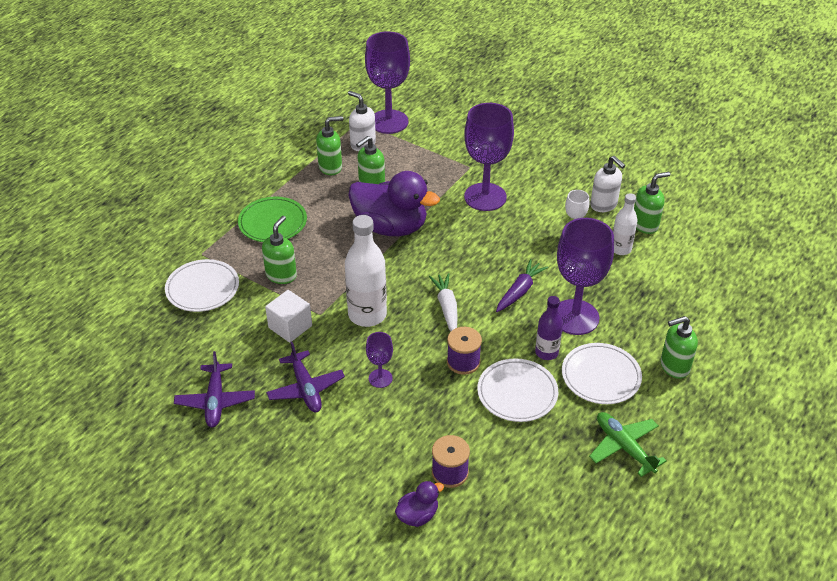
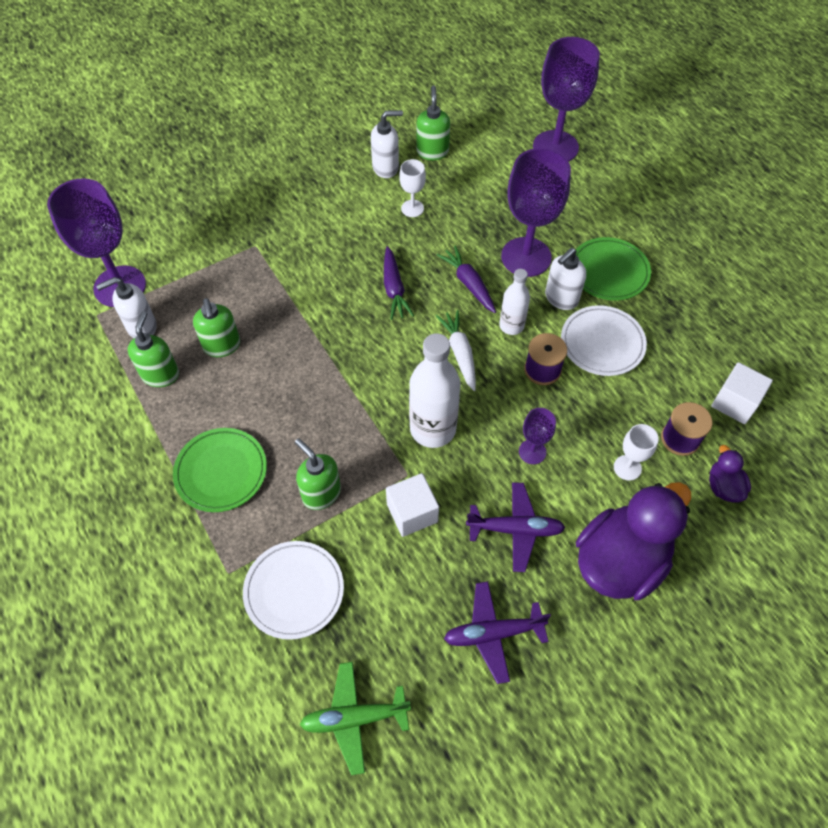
camera: 65 degrees left, 15 degrees up
purple plane [174,351,255,428] -> purple plane turned 150 degrees clockwise [444,581,551,684]
purple duck [348,171,440,236] -> purple duck moved to [576,482,691,600]
white carrot [429,273,458,331] -> white carrot turned 60 degrees clockwise [436,310,476,391]
purple goblet [464,103,514,211] -> purple goblet moved to [533,37,600,162]
purple bottle [535,296,563,360] -> white soap dispenser [545,248,586,310]
white plate [562,343,642,404] -> green plate [576,237,651,301]
green plane [589,412,666,477] -> green plane moved to [300,662,411,775]
white bottle [613,193,638,255] -> white bottle moved to [499,269,530,335]
green soap dispenser [660,316,698,379] -> none
none -> purple carrot [384,246,414,320]
none -> white goblet [614,424,659,481]
none -> white cube [711,362,773,424]

